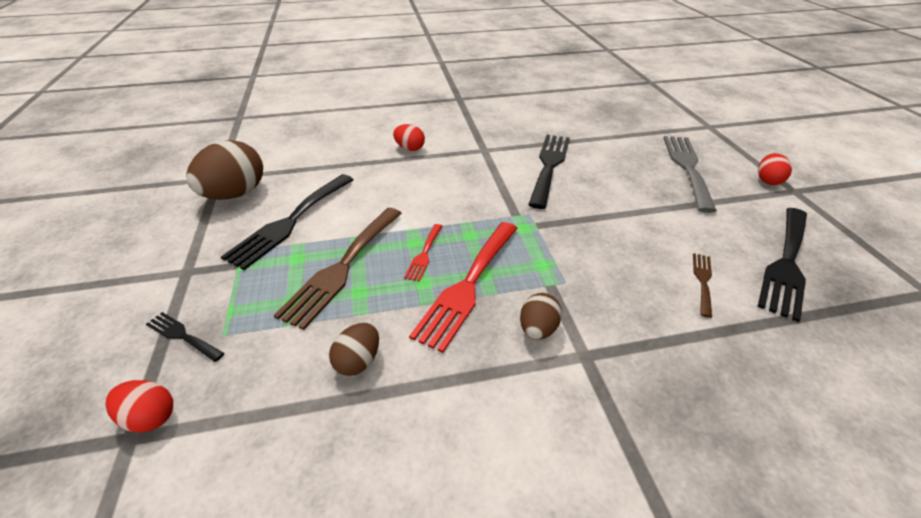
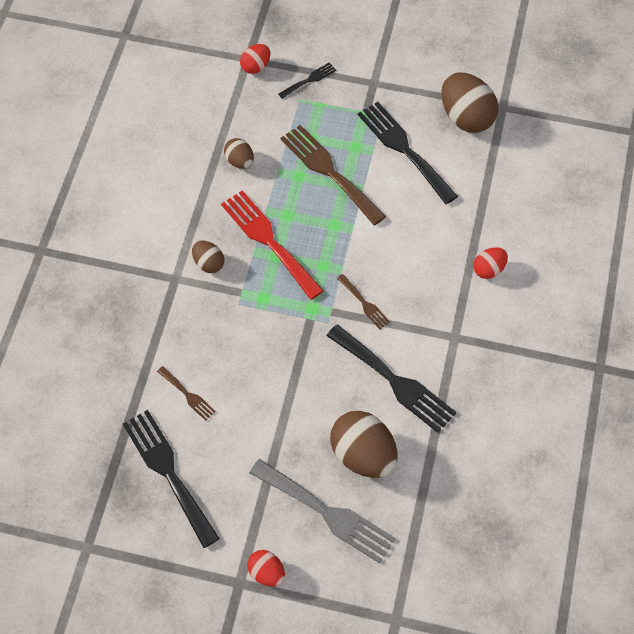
camera: 115 degrees right, 20 degrees up
red fork [404,224,443,282] -> none
none -> brown egg [330,411,398,478]
none -> brown fork [337,274,390,329]

